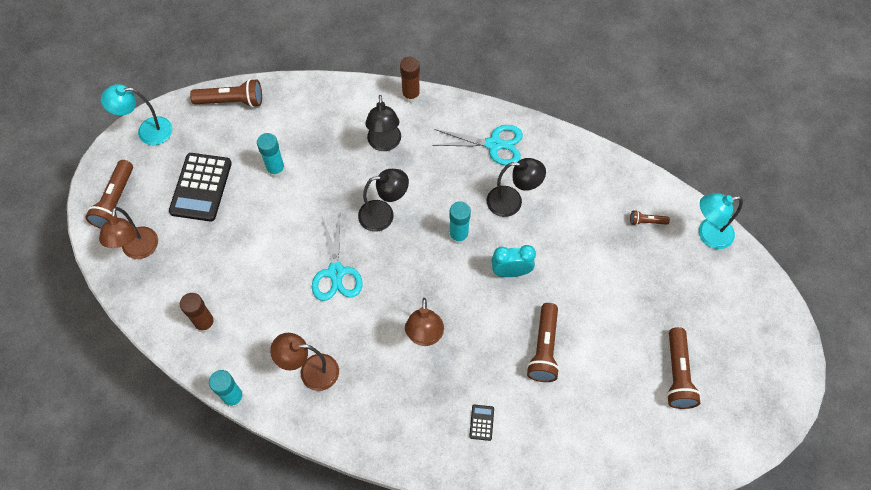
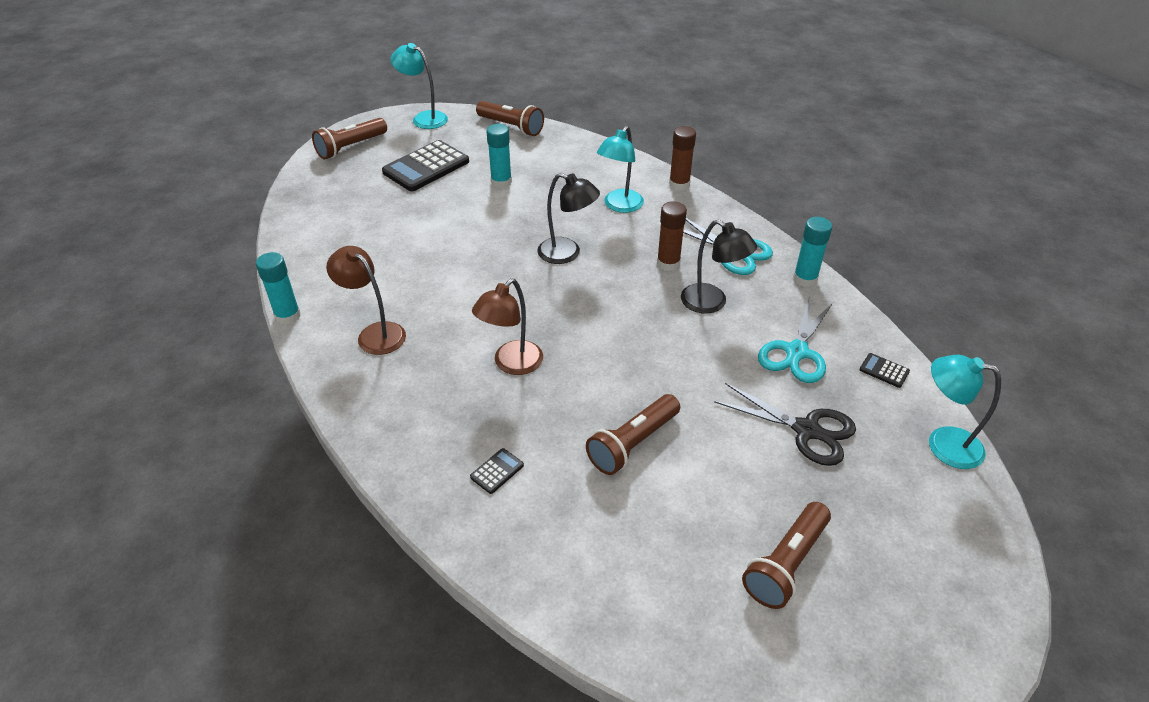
camera: 35 degrees right, 20 degrees down
brown lamp [99,207,158,259] -> none
brown glue stick [180,293,215,333] -> brown glue stick moved to [657,201,687,271]
turquoise scissors [312,215,363,301] -> turquoise scissors moved to [758,299,833,383]
black lamp [365,95,401,151] -> turquoise lamp [597,126,644,213]
turquoise glue stick [449,201,471,245] -> turquoise glue stick moved to [793,217,832,287]
turquoise clock [491,245,536,277] -> none
brown flashlight [630,210,670,226] -> none
none -> black scissors [714,383,856,466]
none -> black calculator [859,353,910,388]

